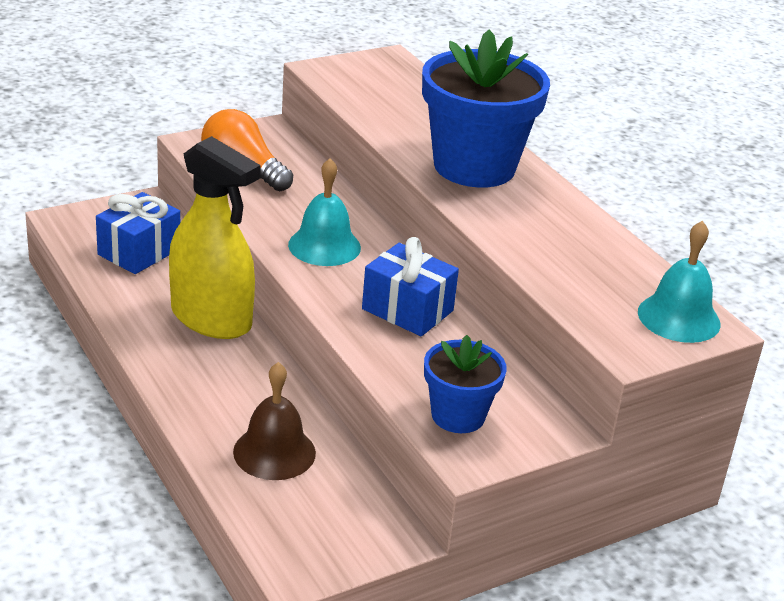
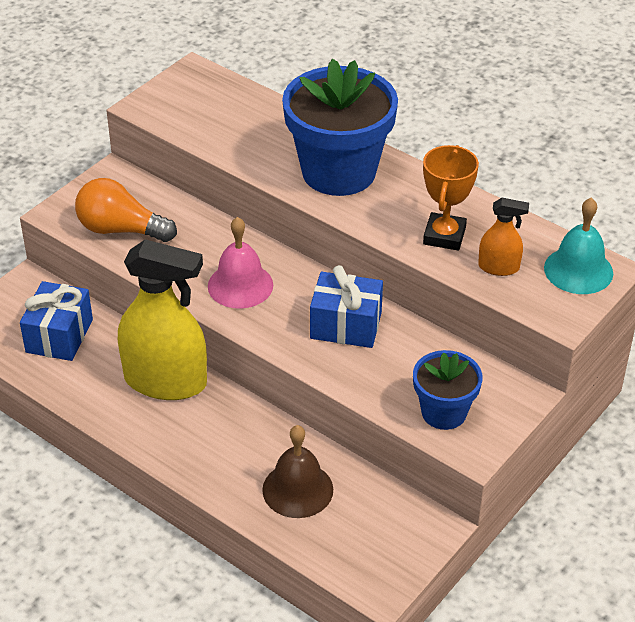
camera: 20 degrees left, 10 degrees up
turquoise bell [288,158,361,266] -> pink bell [208,217,273,309]
none -> orange trophy [423,145,479,251]
none -> orange spray bottle [478,198,529,276]

